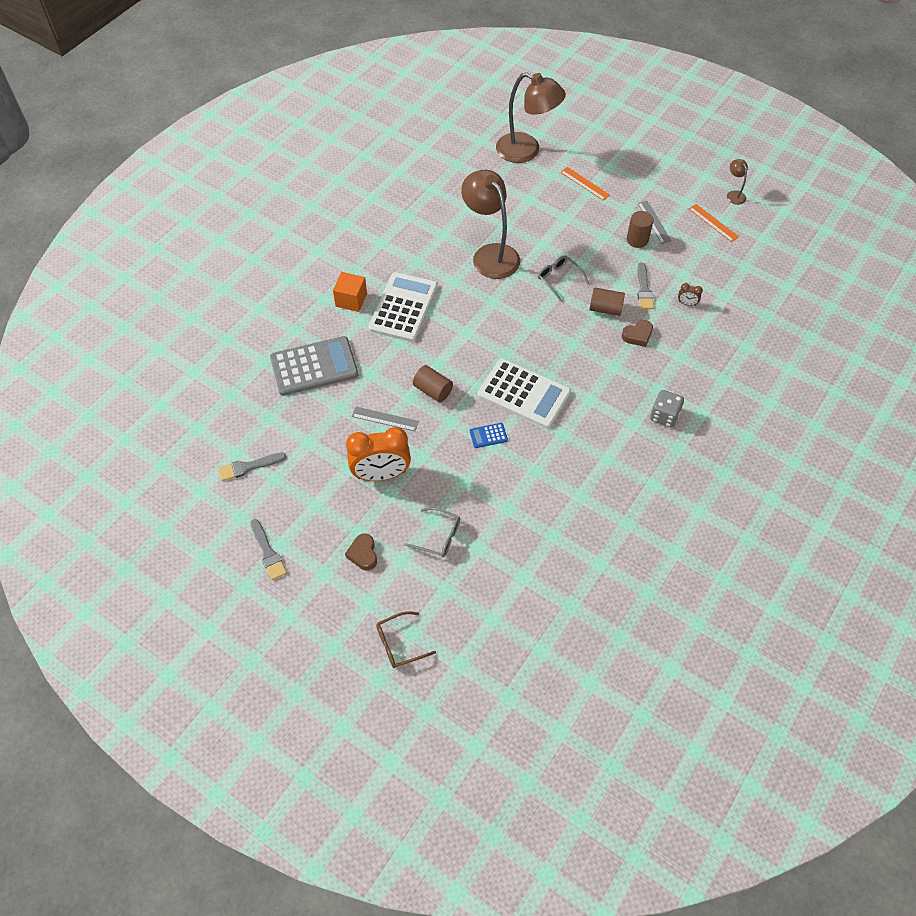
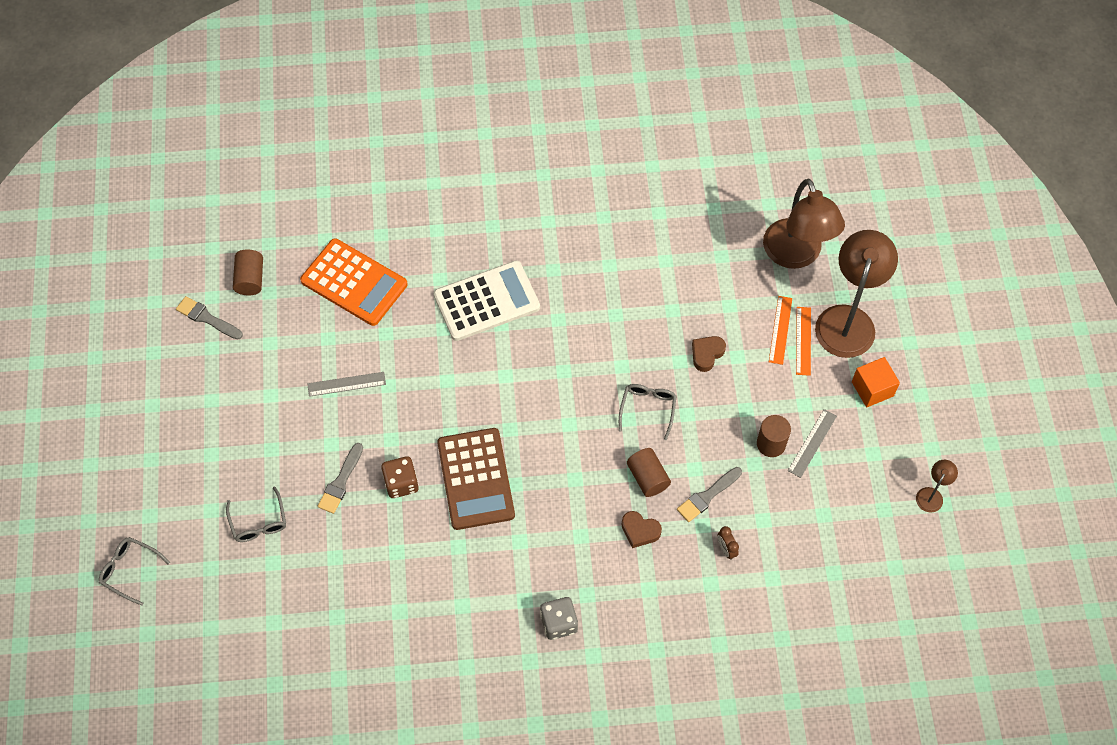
camera: 50 degrees right, 5 degrees up
grey brush [250,519,287,580] -> grey brush moved to [318,443,363,514]
grey calculator [270,336,358,396] -> orange calculator [300,238,408,326]
orange cube [333,272,367,312] -> orange cube moved to [852,357,900,408]
brown heart [345,533,377,570] -> brown heart moved to [692,336,726,372]
orange clock [346,427,411,481] -> none
grey ruler [352,407,419,431] -> grey ruler turned 75 degrees counterclockwise [308,372,386,397]
brown glasses [376,611,436,668] -> grey glasses [99,537,170,606]
brown cylinder [413,365,453,402] -> brown cylinder moved to [233,249,263,295]
brown lamp [461,170,520,279] -> brown lamp moved to [815,230,898,358]
blue calculator [470,423,508,448] -> brown dice [381,456,419,498]
white calculator [478,358,571,429] -> brown calculator [437,428,515,530]
orange ruler [689,204,739,242] -> orange ruler moved to [769,296,792,365]

